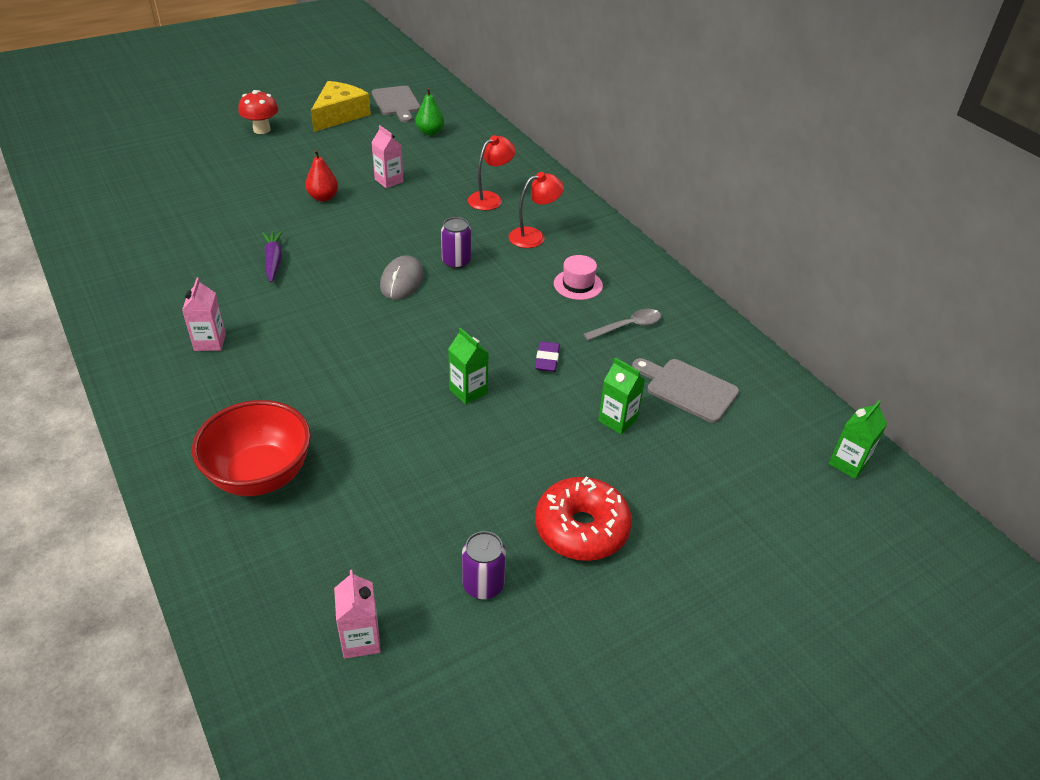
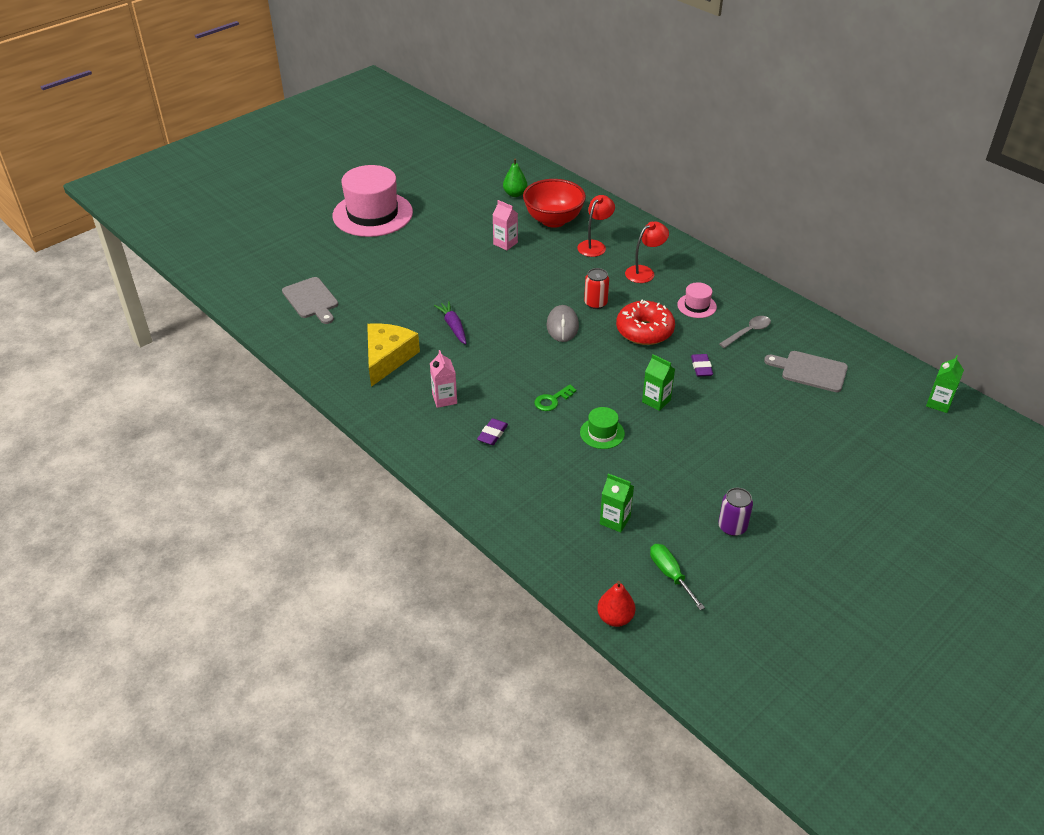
camera: 10 degrees left, 0 degrees up
red bowl [192,400,311,496] -> red bowl moved to [523,179,586,228]
red mushroom [238,90,278,134] -> pink hat [332,165,413,237]
red pear [305,150,338,202] -> red pear moved to [597,581,635,627]
yellow cheese [311,81,371,132] -> yellow cheese moved to [367,323,420,387]
pink carton [334,570,381,659] -> green screwdriver [650,544,705,610]
grey cutting board [372,86,420,123] -> grey cutting board moved to [282,277,338,324]
purple can [441,217,471,269] -> red can [584,268,609,309]
red donut [535,477,632,561] -> red donut moved to [616,300,675,345]
green carton [598,358,645,434] -> green carton moved to [600,473,634,532]
none -> purple eraser [477,418,508,445]
none -> green key [534,385,577,411]
none -> green hat [580,407,625,449]

